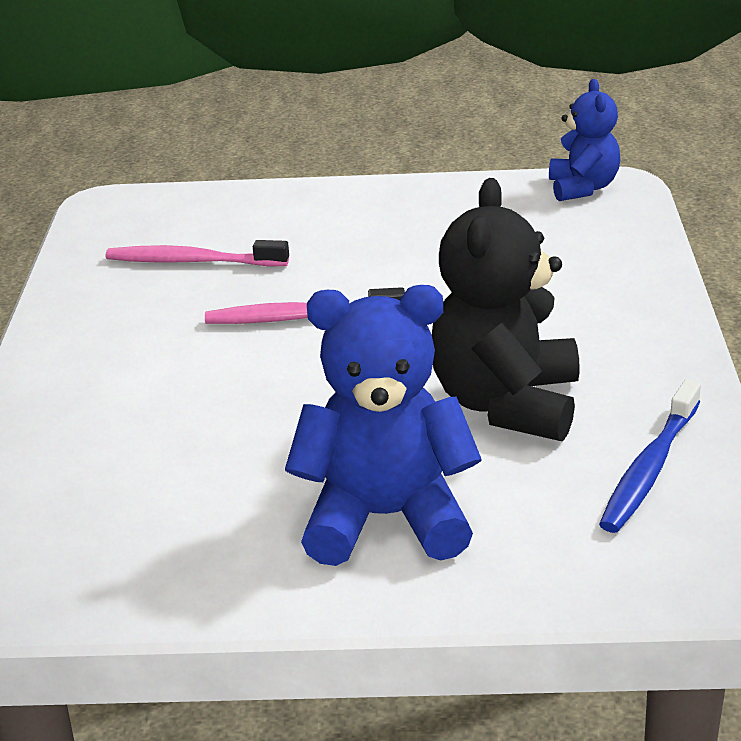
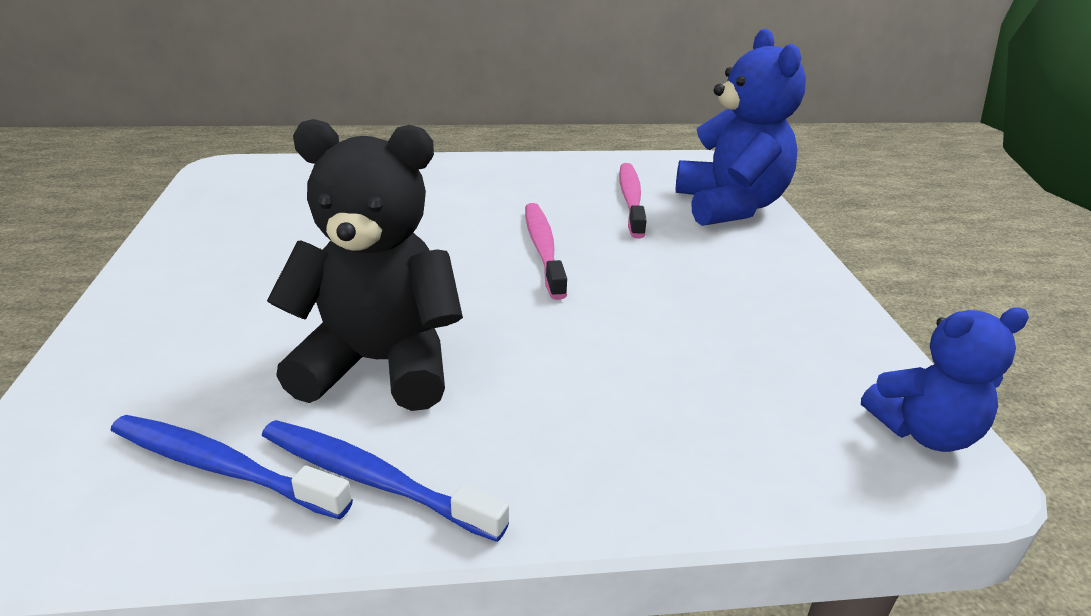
camera: 80 degrees right, 0 degrees up
blue teddy bear [285,285,482,566] -> blue teddy bear moved to [676,29,806,226]
none -> blue toothbrush [262,420,509,542]

